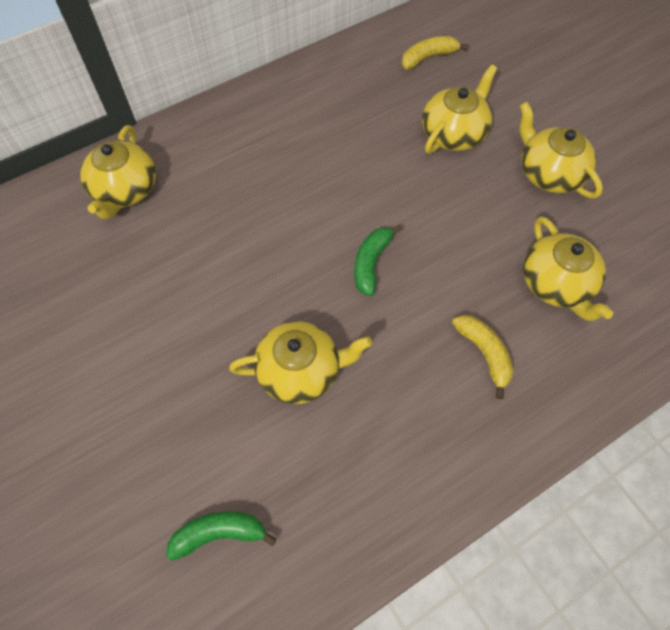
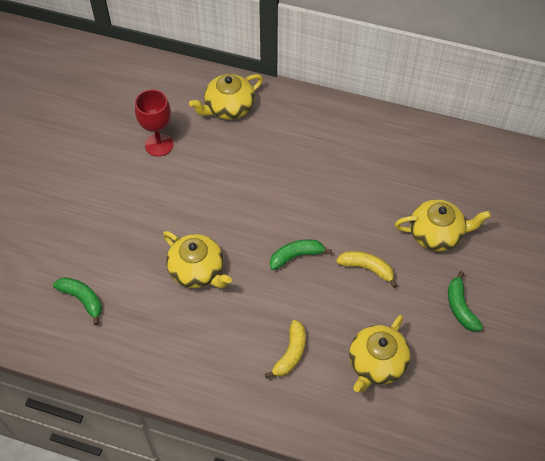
camera: 50 degrees right, 5 degrees down
yellow banana [401,36,468,70] -> yellow banana moved to [336,251,397,288]
yellow teapot [519,102,603,198] -> green banana [448,271,483,332]
none -> red goblet [135,90,173,157]

